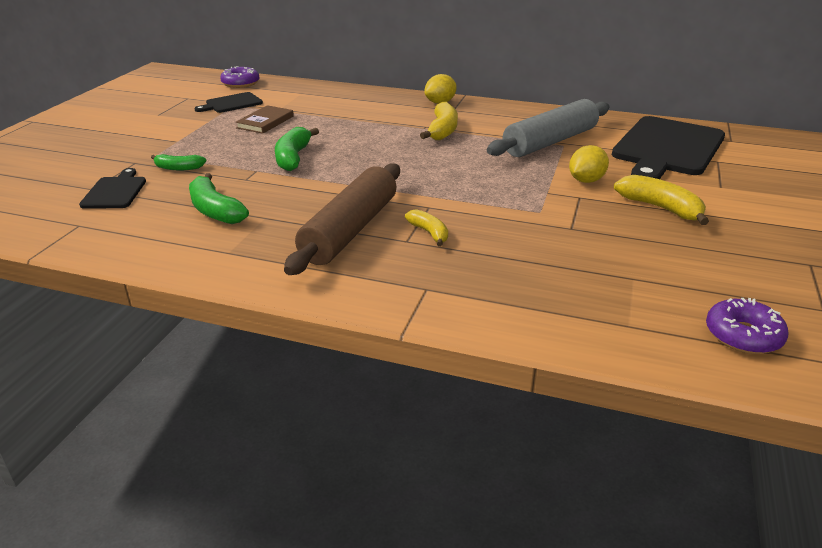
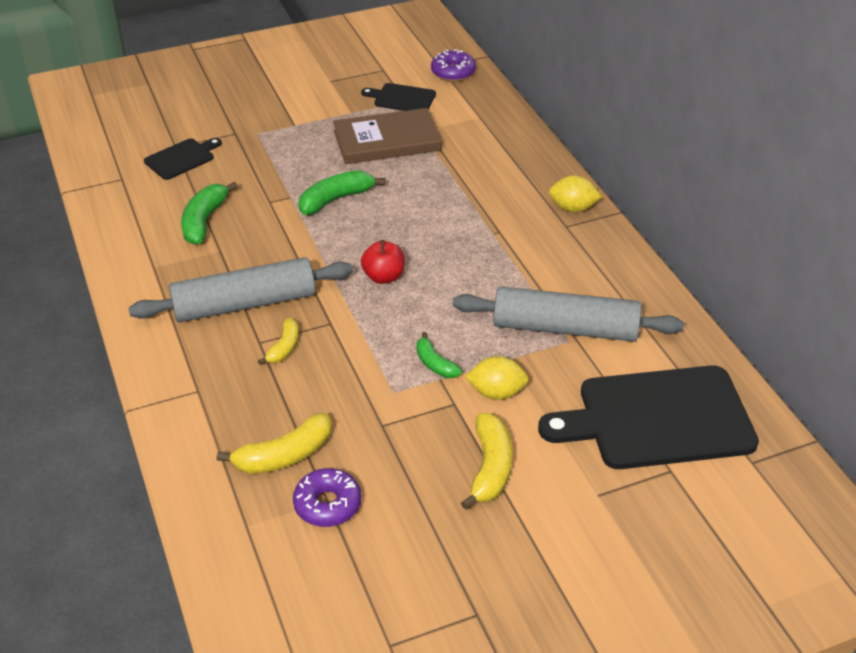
camera: 50 degrees right, 10 degrees up
green banana [151,154,206,170] -> green banana moved to [416,332,462,378]
brown book [236,105,294,134] -> brown book [333,108,442,164], size x1.68
brown rolling pin [284,163,400,275] -> grey rolling pin [129,257,353,322]
yellow banana [420,102,458,140] -> yellow banana moved to [217,413,332,474]
purple donut [706,298,789,354] -> purple donut moved to [293,468,361,527]
none -> red apple [361,240,405,284]

